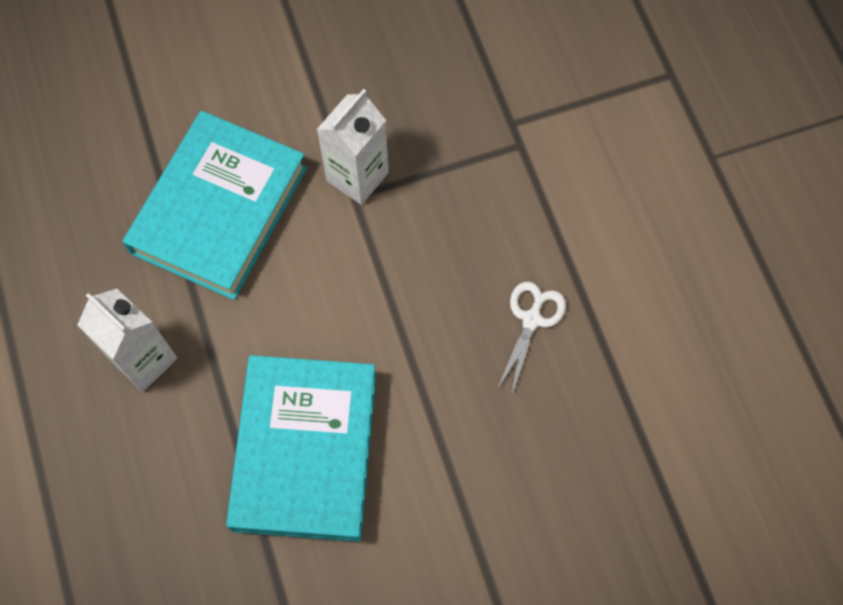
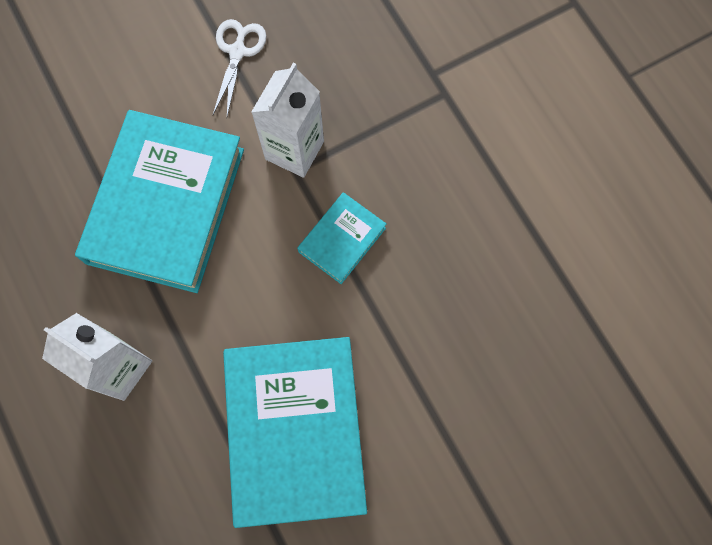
camera: 10 degrees left, 5 degrees up
white scissors [497,282,566,393] -> white scissors moved to [213,19,266,116]
none -> turquoise book [297,192,386,284]

